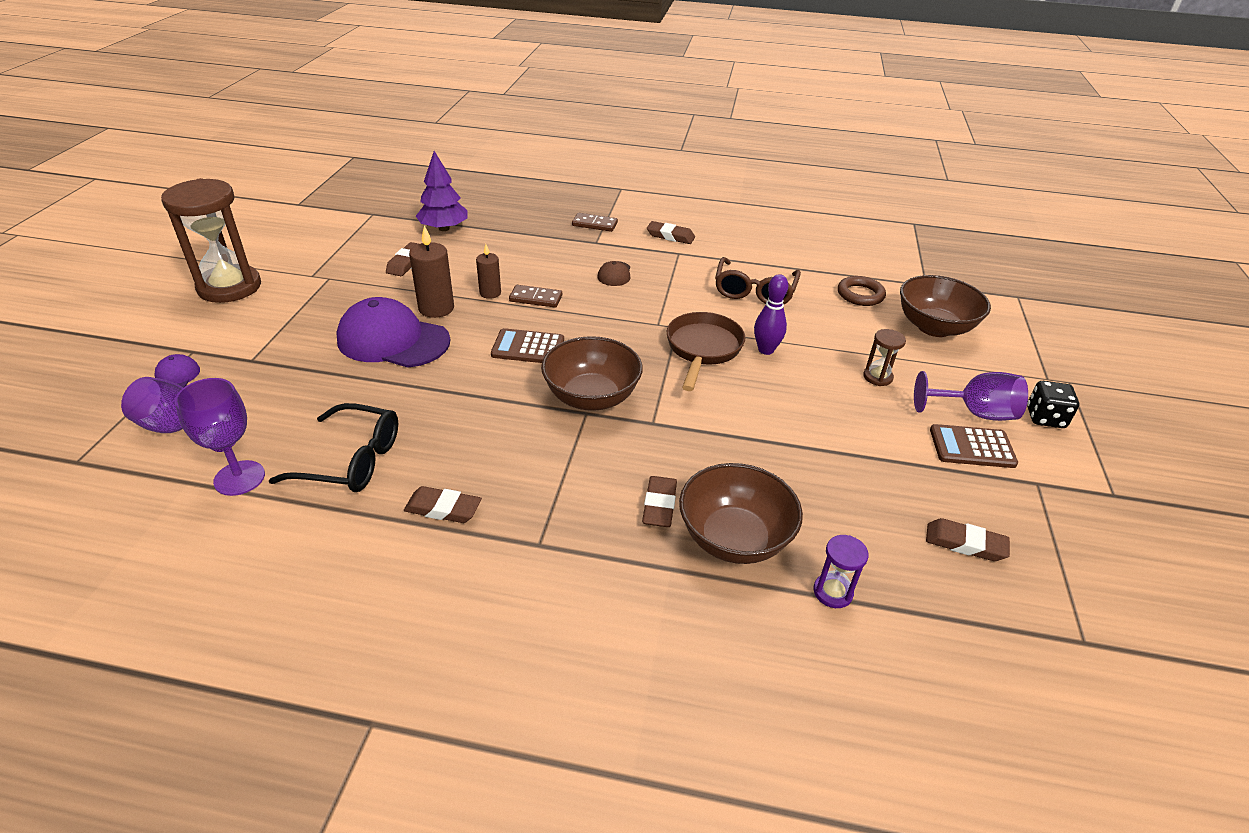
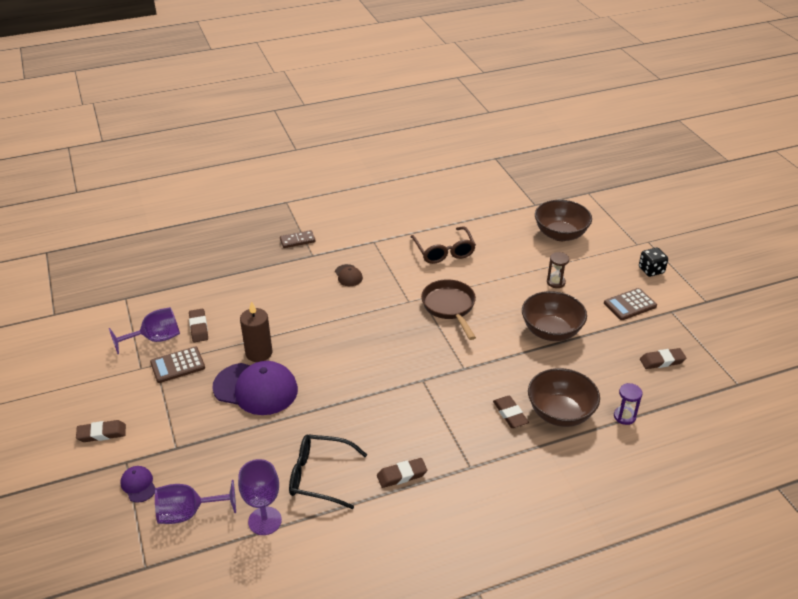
camera: 30 degrees left, 0 degrees up
brown hourglass [161,178,261,303] -> none
black glasses [268,403,398,492] -> black glasses turned 150 degrees counterclockwise [289,434,367,509]
purple cap [336,297,450,368] -> purple cap turned 150 degrees counterclockwise [213,361,298,415]
purple tree [416,151,467,231] -> none
brown candle [476,244,501,299] -> none
brown calculator [491,328,564,363] -> brown calculator moved to [150,347,205,383]
brown domino [509,285,562,308] -> none
brown bowl [541,336,643,411] -> brown bowl moved to [522,291,587,341]
brown eraser [647,221,695,244] -> brown eraser moved to [76,420,126,442]
purple bowling pin [754,274,788,355] -> none
brown ring [838,276,886,306] -> none
purple goblet [914,371,1028,421] -> purple goblet moved to [109,307,180,354]

